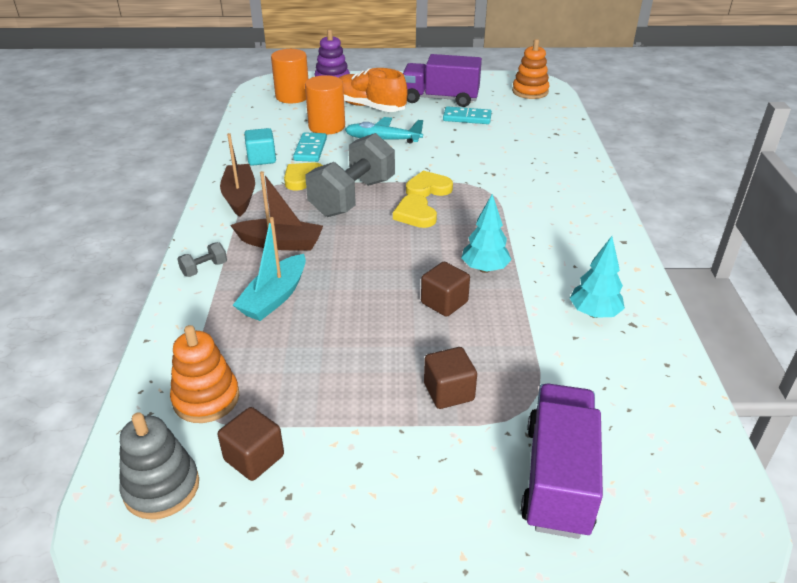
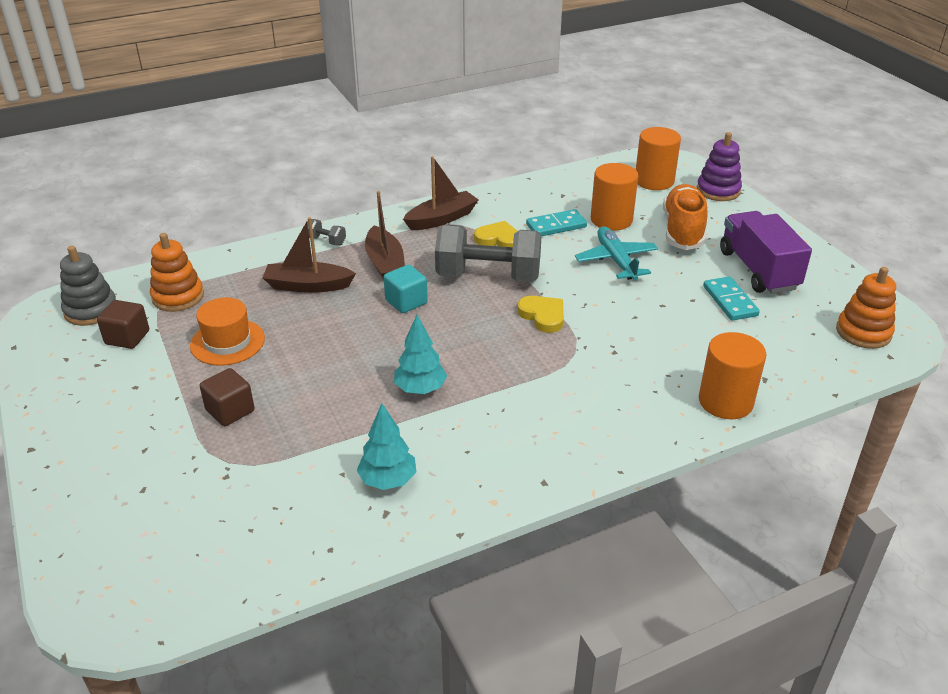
camera: 65 degrees right, 0 degrees up
turquoise boat [233,217,306,321] -> brown boat [263,217,356,293]
turquoise cube [244,128,276,166] -> turquoise cube moved to [384,265,428,313]
yellow heart [393,194,437,228] -> none
brown cube [421,262,470,317] -> none
purple truck [521,383,603,539] -> none
none -> orange hat [190,297,265,366]
none -> orange cylinder [699,332,767,419]

